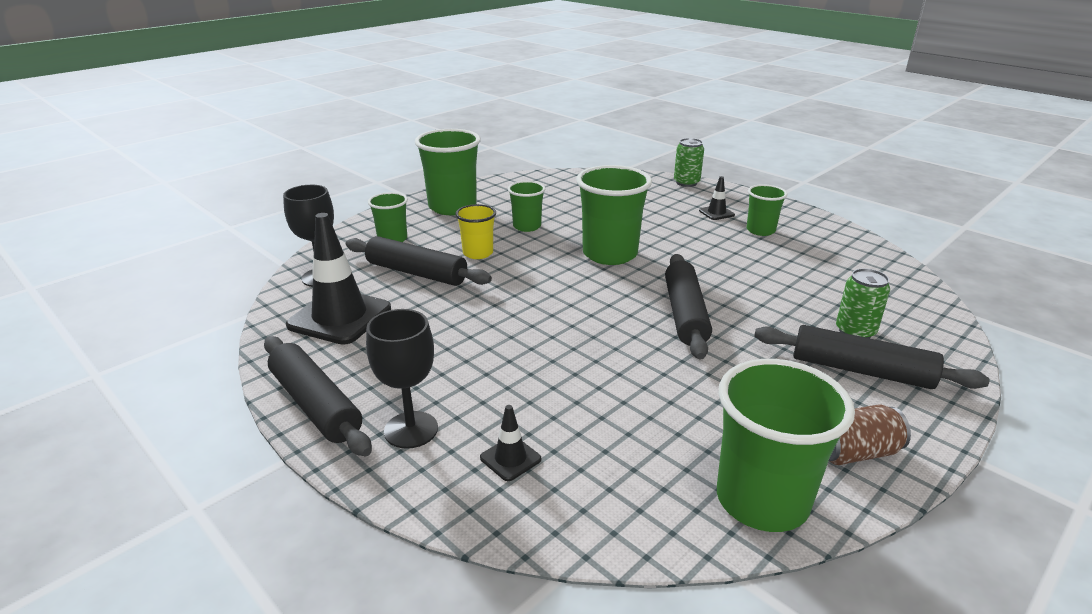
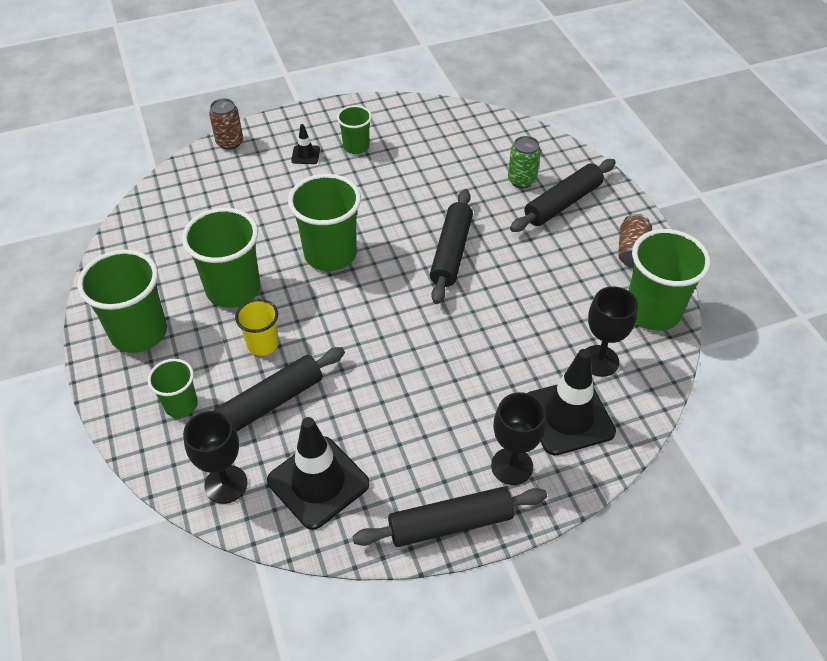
camera: 65 degrees left, 20 degrees up
black traffic cone [480,405,541,481] -> black traffic cone [528,349,616,456], size x2.20
green cup [508,181,545,232] -> green cup [182,208,260,308], size x1.80
black rolling pin [665,254,712,360] -> black rolling pin turned 75 degrees clockwise [430,189,473,304]
green can [674,138,704,187] -> brown can [209,98,243,150]
none -> black goblet [586,286,638,377]

